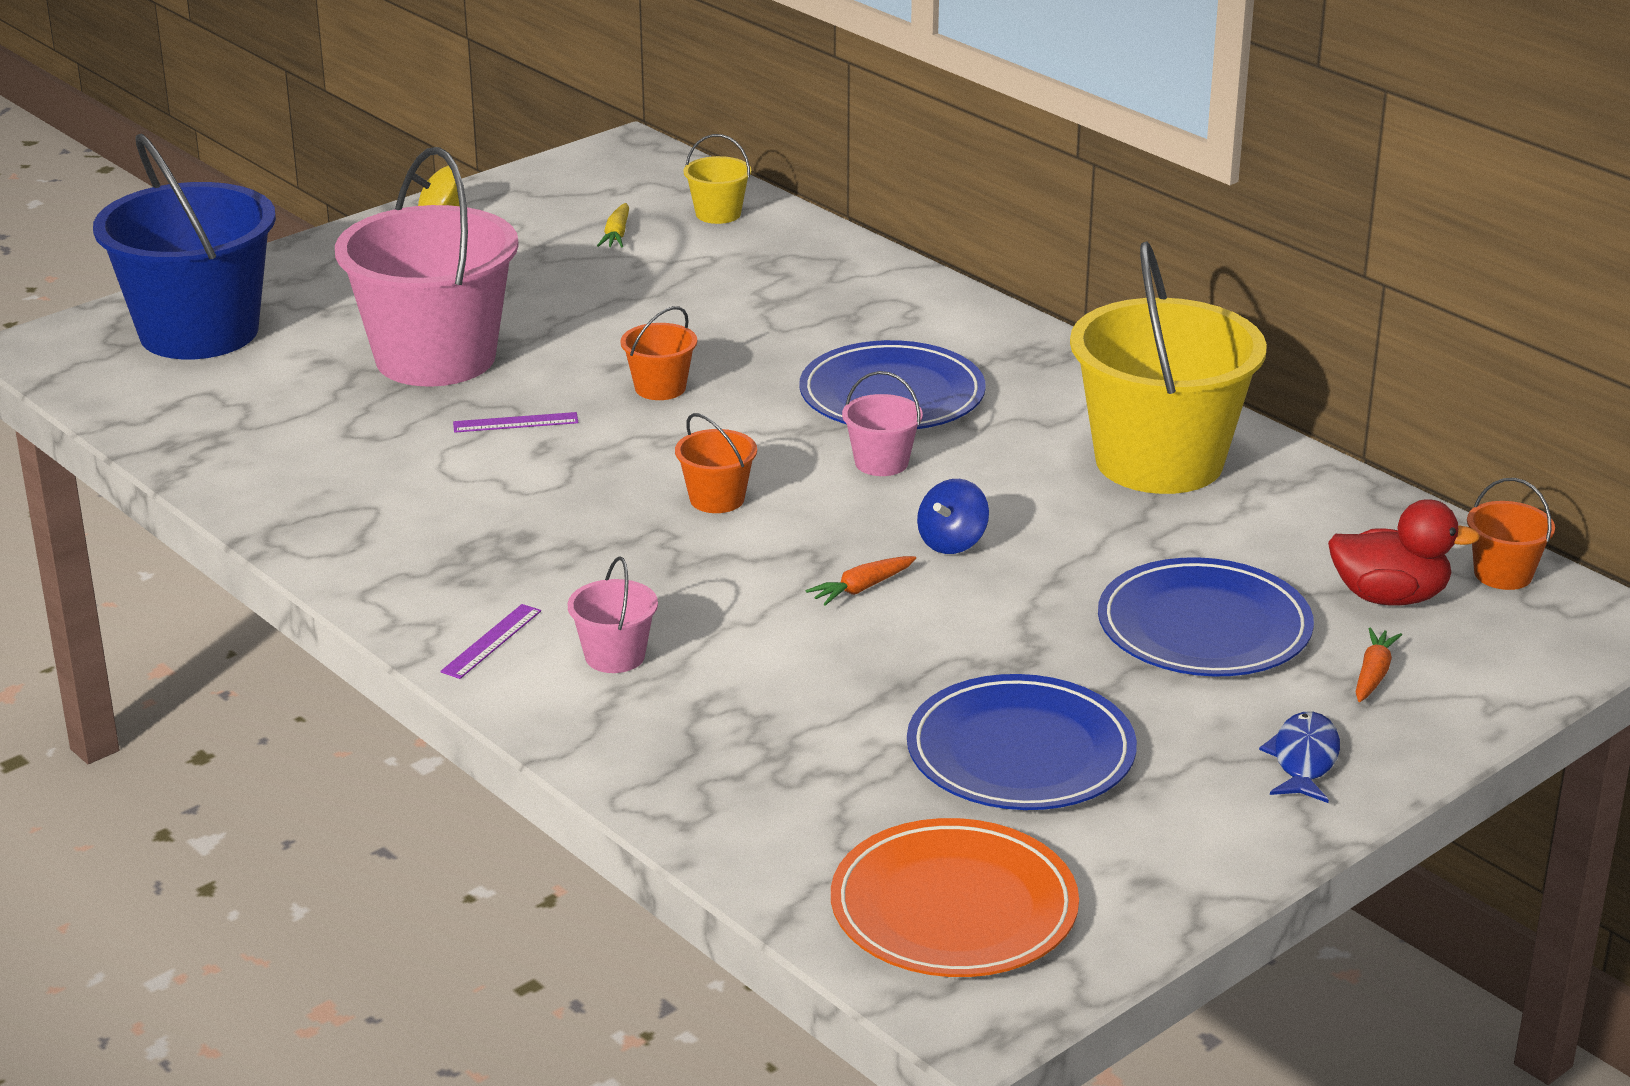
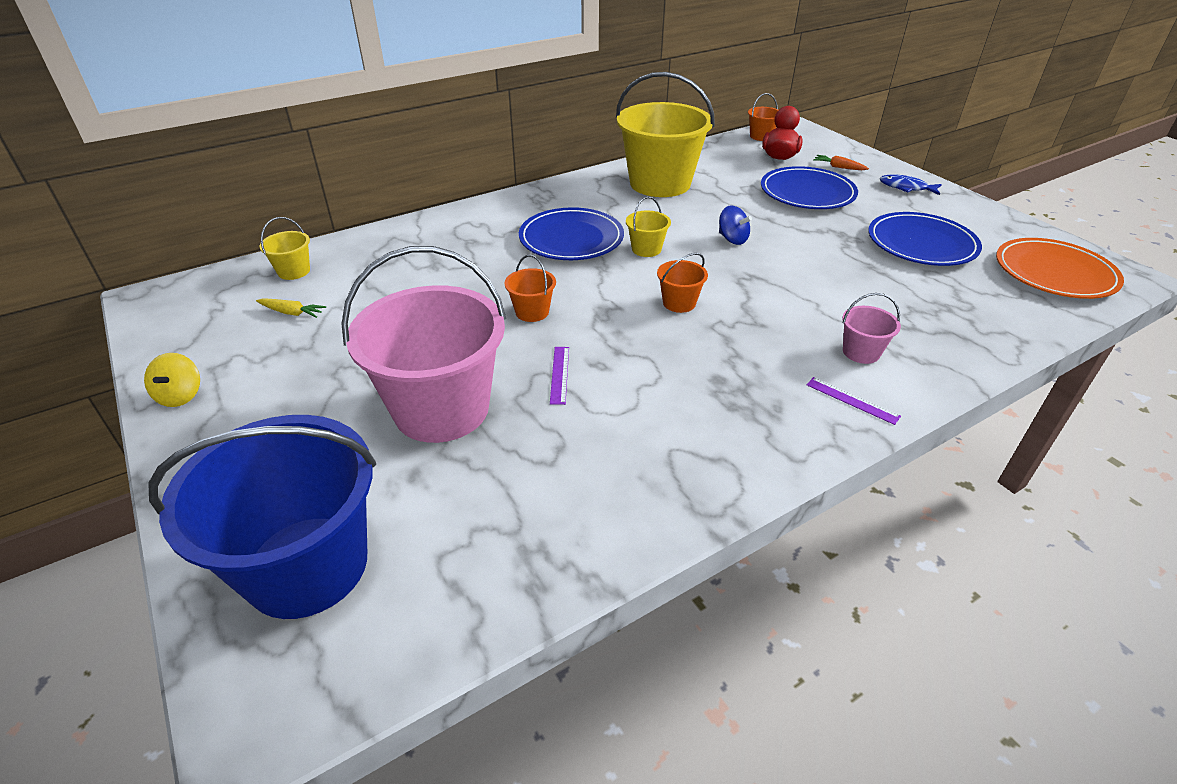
camera: 80 degrees left, 10 degrees up
orange carrot [806,556,916,606] -> none
pink bucket [842,371,923,476] -> yellow bucket [626,196,671,257]

